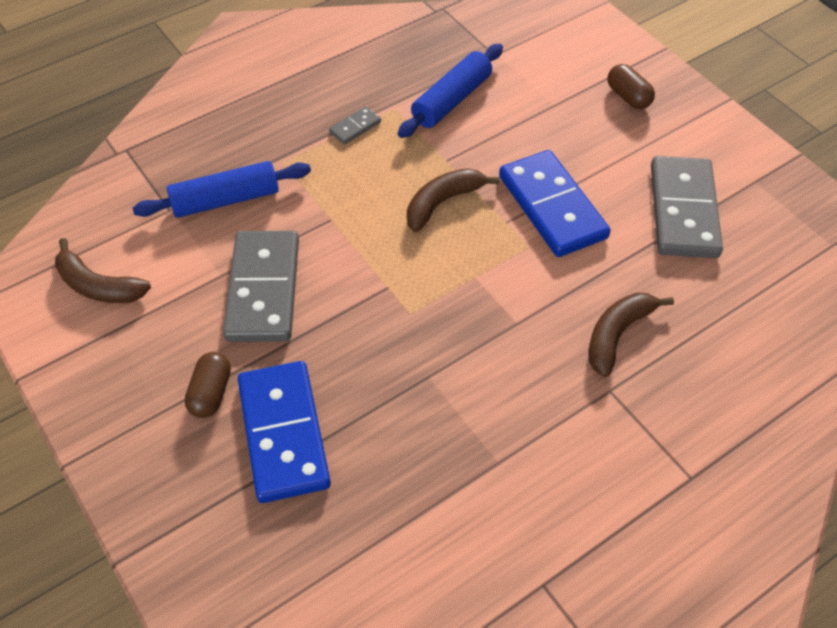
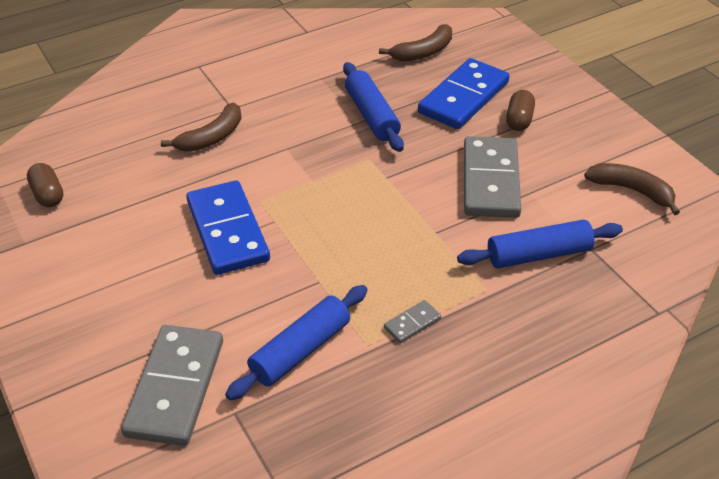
camera: 175 degrees left, 10 degrees down
blue domino [238,361,331,503] -> blue domino turned 45 degrees clockwise [418,58,509,129]
brown banana [407,168,500,232] -> brown banana moved to [379,24,452,62]
brown capsule [607,64,655,109] -> brown capsule moved to [27,163,63,207]
grey domino [651,156,723,258] -> grey domino moved to [121,325,223,446]
none -> blue rolling pin [343,62,404,152]

